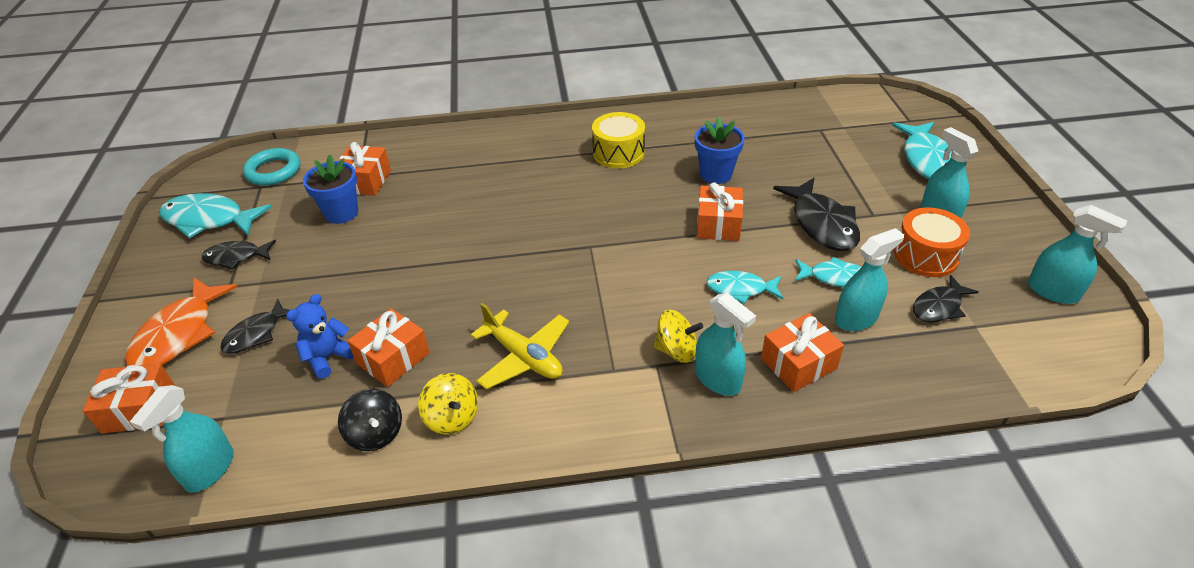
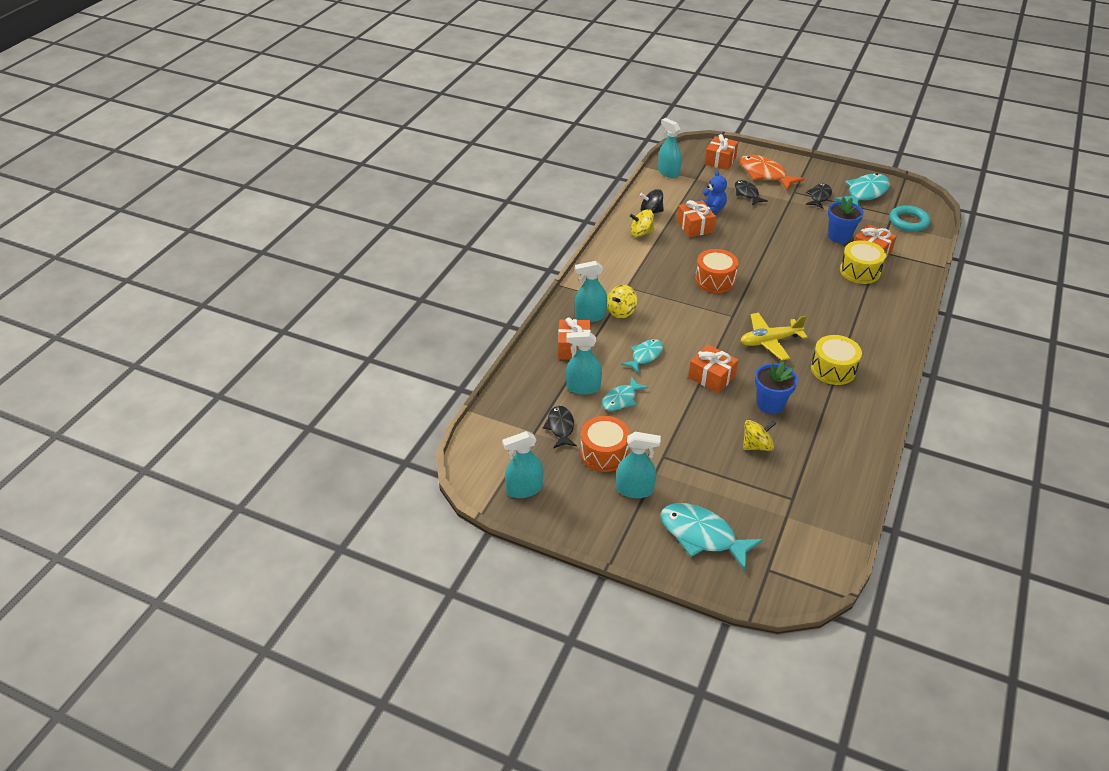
camera: 120 degrees right, 0 degrees up
yellow plane [471,303,569,390] -> yellow plane moved to [741,313,808,360]
black fish [773,178,860,251] -> none
turquoise spray bottle [835,228,904,331] -> turquoise spray bottle turned 90 degrees clockwise [566,332,602,395]
none -> orange drum [695,249,738,293]
none -> yellow spinning top [743,420,776,451]
none -> yellow drum [840,240,886,284]

